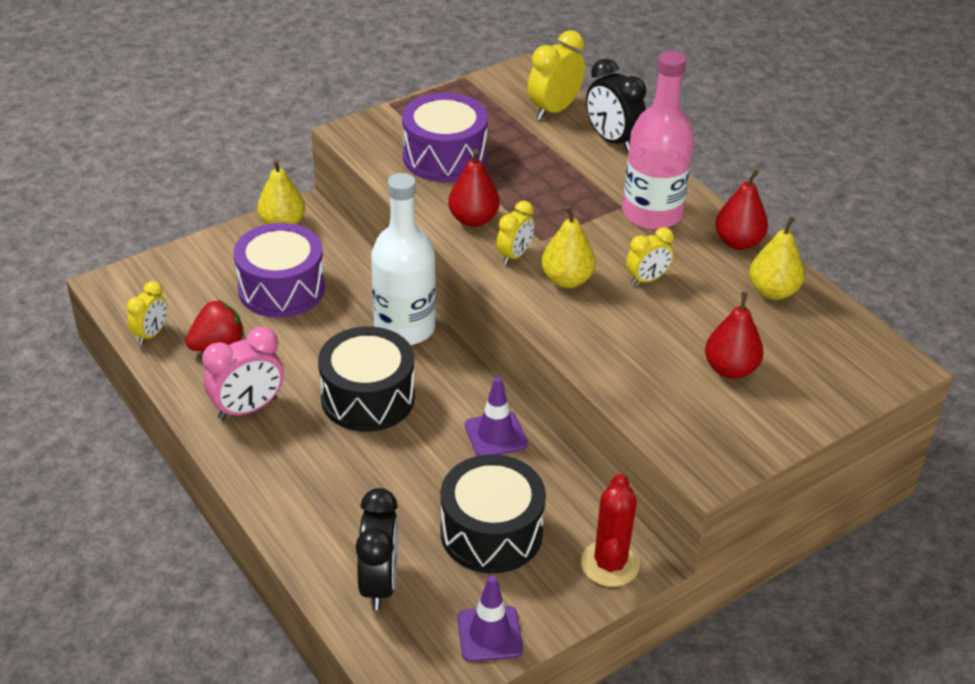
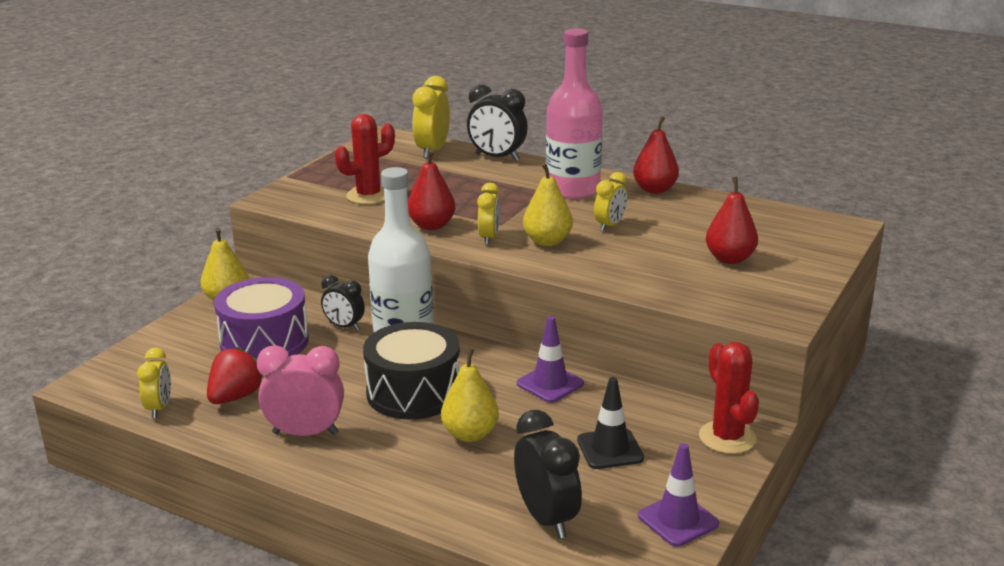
camera: 25 degrees left, 15 degrees down
pink clock [202,327,284,420] -> pink clock turned 120 degrees counterclockwise [257,345,344,436]
purple drum [402,93,488,182] -> red cactus [335,114,395,204]
black drum [440,454,546,573] -> black traffic cone [577,377,644,469]
yellow pear [749,217,804,300] -> yellow pear moved to [441,348,499,442]
none -> black clock [321,275,365,330]

